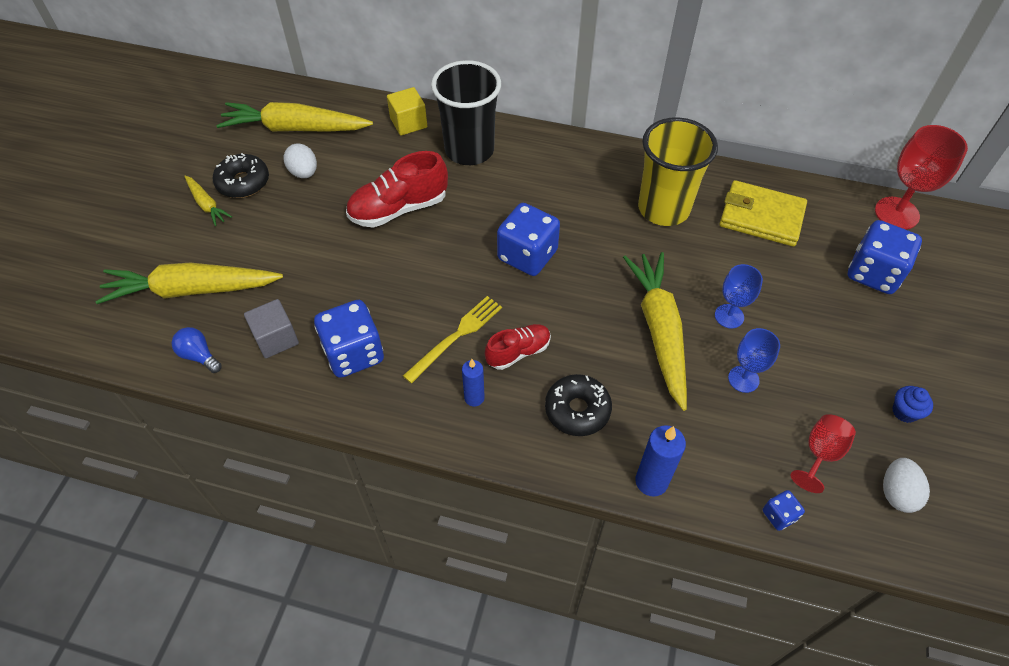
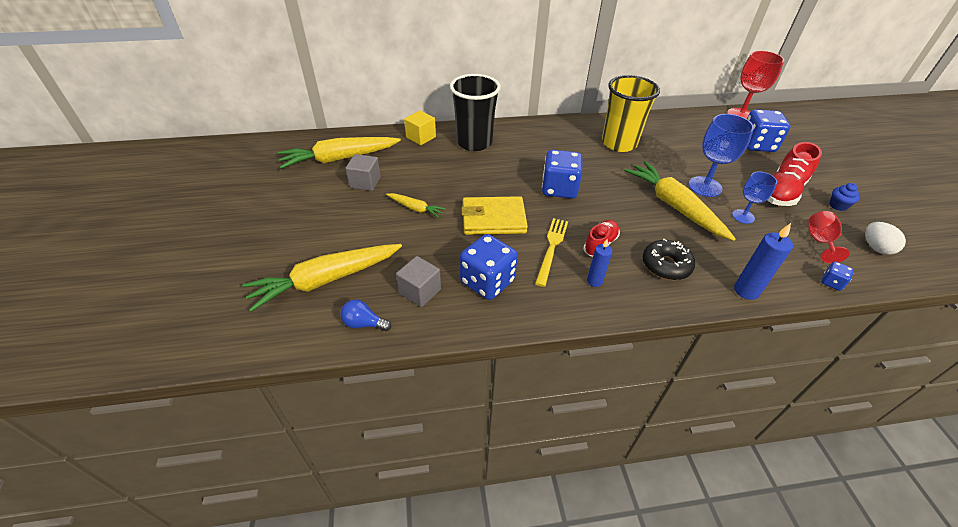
camera: 25 degrees left, 10 degrees down
yellow carrot [184,176,232,226] -> yellow carrot moved to [386,193,446,218]
black donut [213,153,269,198] -> none
white egg [283,144,317,178] -> grey cube [345,154,381,191]
red shoe [346,151,448,228] -> red shoe moved to [767,142,822,206]
blue goblet [715,264,763,328] -> blue goblet [688,114,754,197], size x1.62
yellow wallet [719,180,807,247] -> yellow wallet moved to [461,196,528,235]

